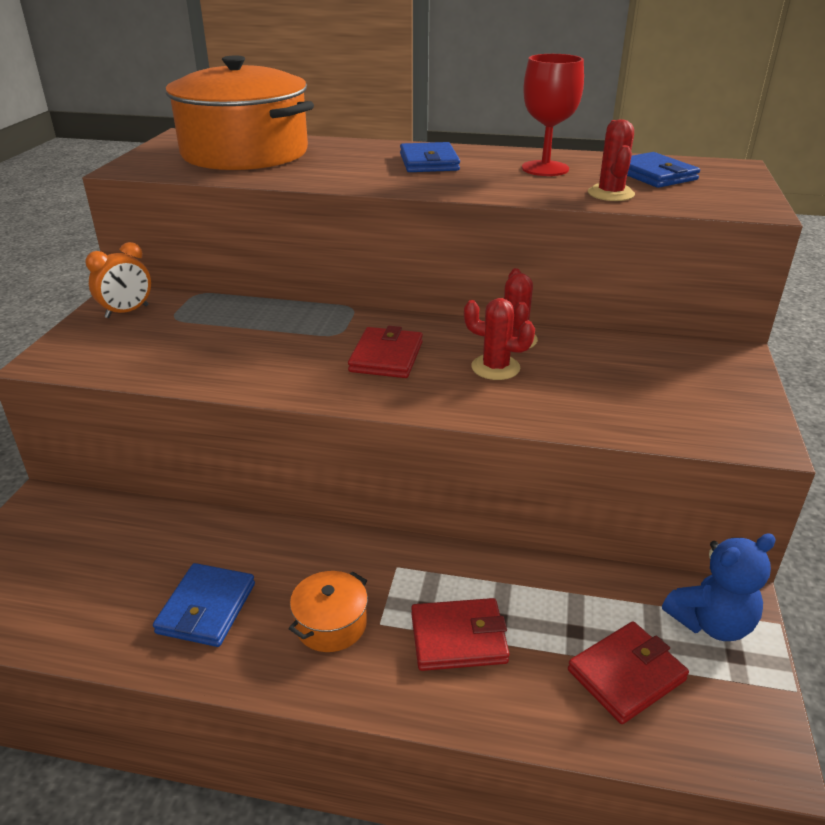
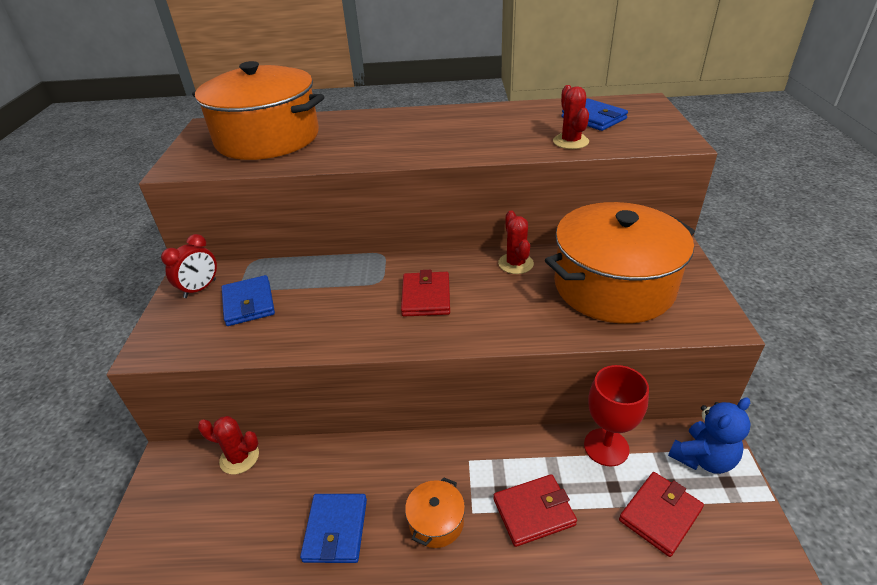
camera: 10 degrees left, 5 degrees up
orange clock [85,242,151,318] -> red clock [161,234,217,298]
blue wallet [400,142,460,172] -> blue wallet moved to [222,275,275,326]
red cactus [464,298,535,380] -> red cactus moved to [198,416,259,474]
red goblet [522,54,584,176] -> red goblet moved to [584,365,649,467]
none -> orange pot [545,202,695,324]

